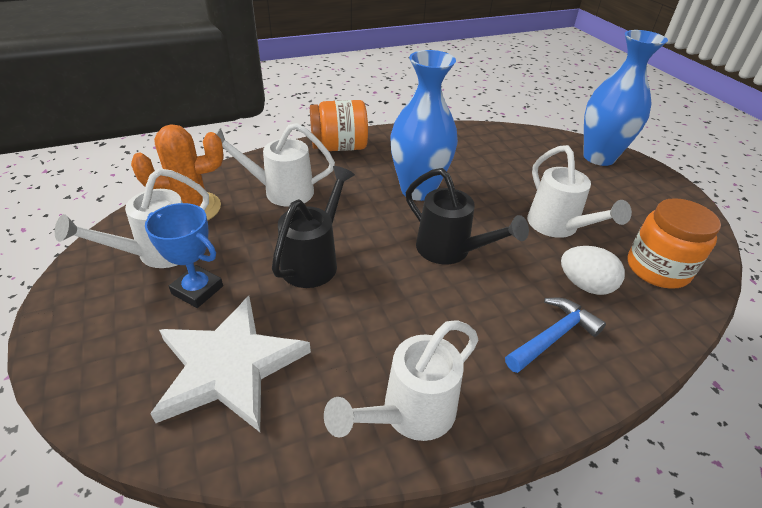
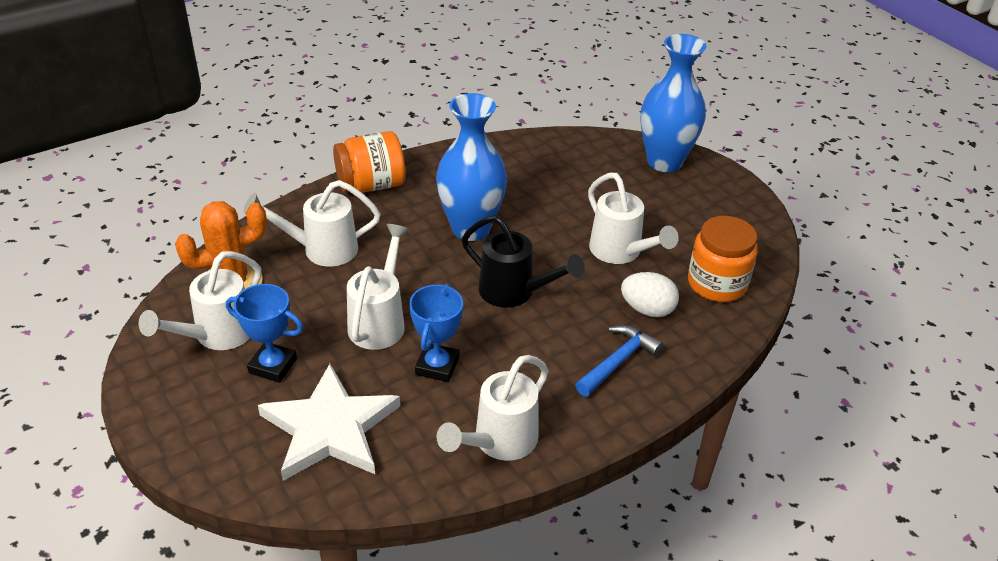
camera: 10 degrees left, 0 degrees up
black watering can [272,166,355,288] -> white watering can [347,224,410,350]
none -> blue trophy [409,284,463,382]

